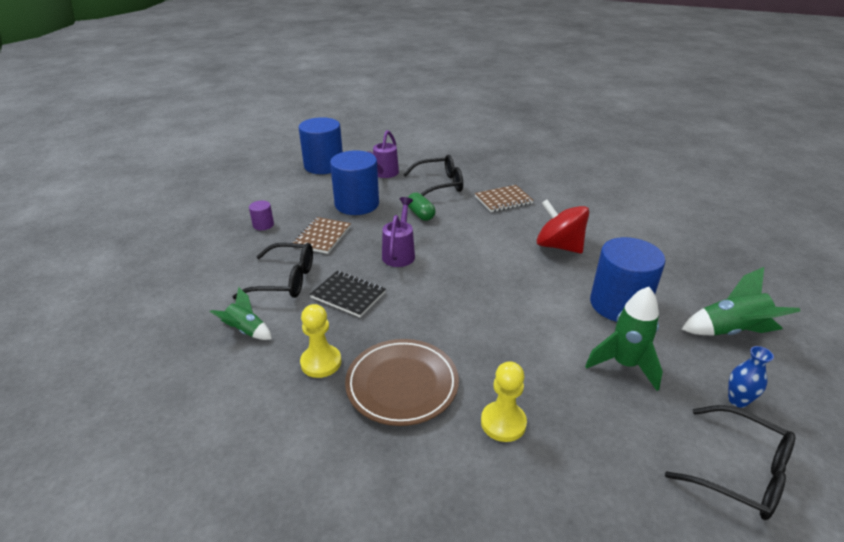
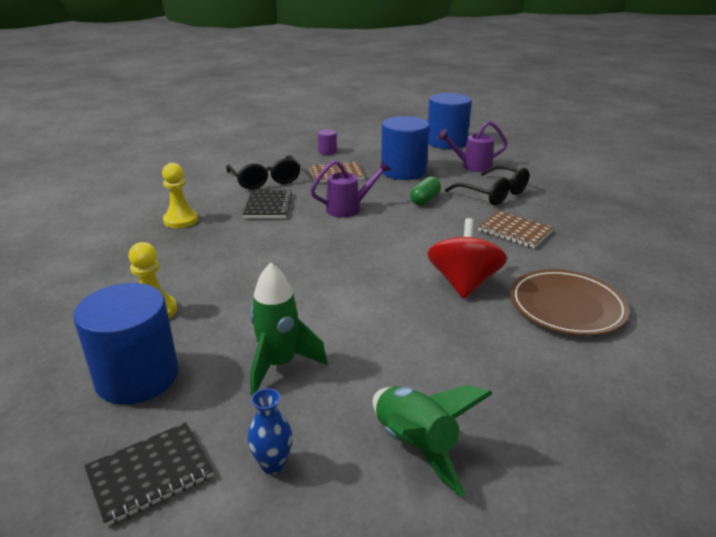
camera: 60 degrees right, 5 degrees down
green rocket [210,287,272,340] -> none
brown plate [345,339,459,426] -> brown plate moved to [510,269,630,336]
blue cylinder [590,237,665,322] -> blue cylinder moved to [73,283,178,405]
black glasses [665,405,795,520] -> black notebook [84,422,213,527]

